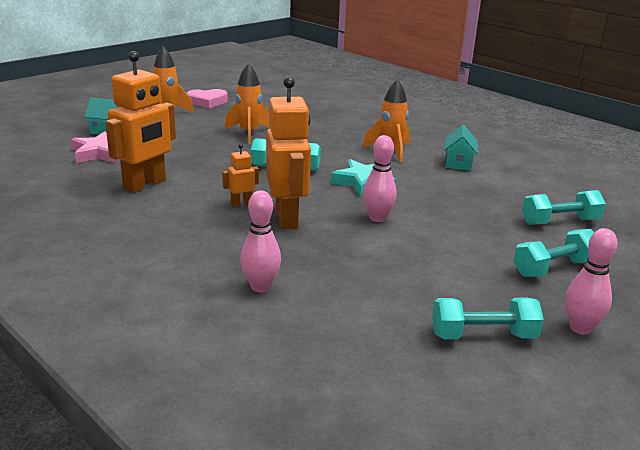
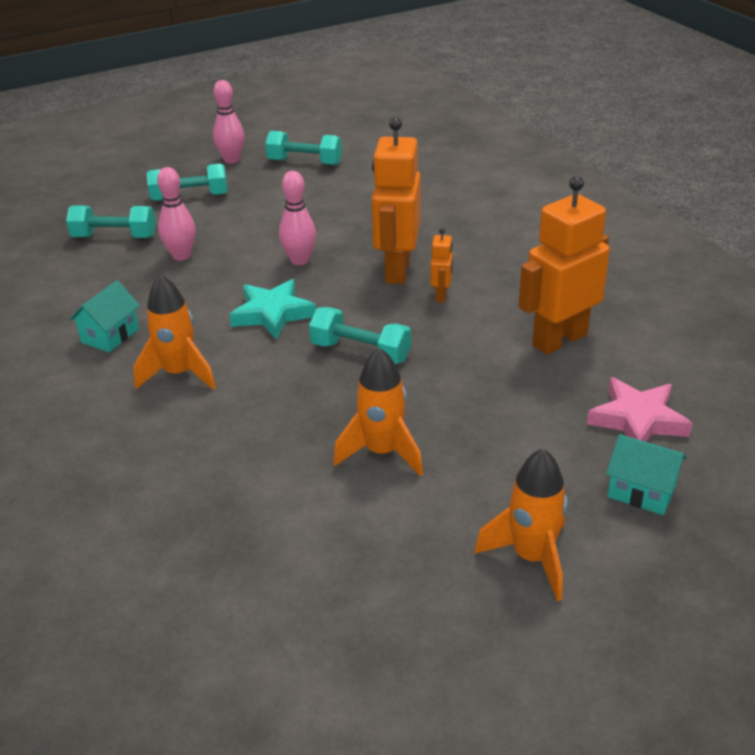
camera: 160 degrees left, 10 degrees up
pink heart [187,89,228,108] -> none
orange robot [222,144,259,207] -> orange robot turned 75 degrees counterclockwise [430,228,453,303]
pink bowling pin [240,190,281,293] -> pink bowling pin moved to [157,167,196,261]

